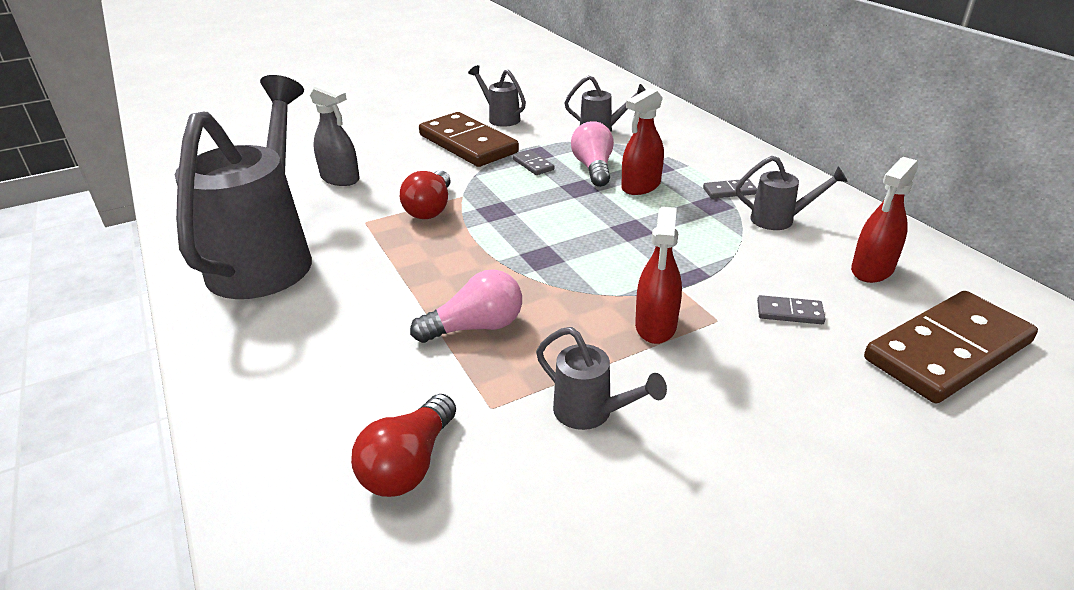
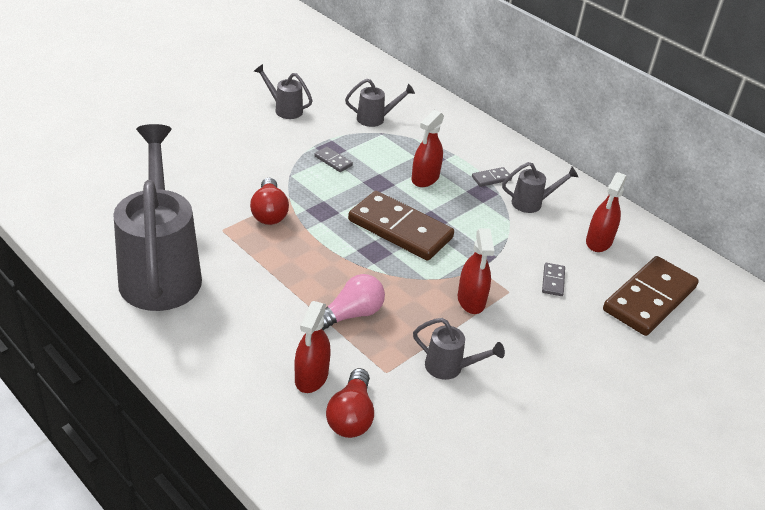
camera: 20 degrees left, 5 degrees up
grey spray bottle [310,84,360,186] -> none
brown domino [419,112,519,167] -> brown domino moved to [348,191,454,261]
pink light bulb [571,121,614,187] -> none
grey domino [757,295,826,324] -> grey domino turned 75 degrees counterclockwise [542,263,565,296]
none -> red spray bottle [294,301,331,393]

